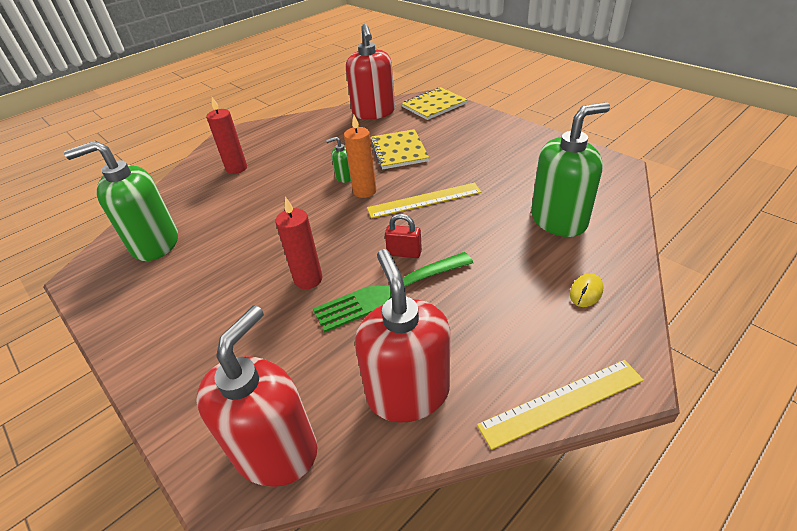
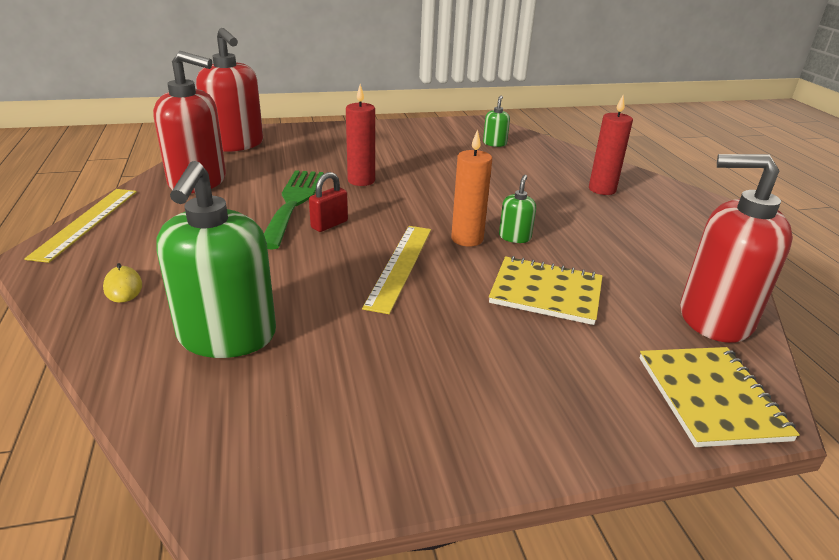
camera: 115 degrees right, 10 degrees down
green soap dispenser [64,141,178,261] -> green soap dispenser [483,95,510,147], size x0.44

